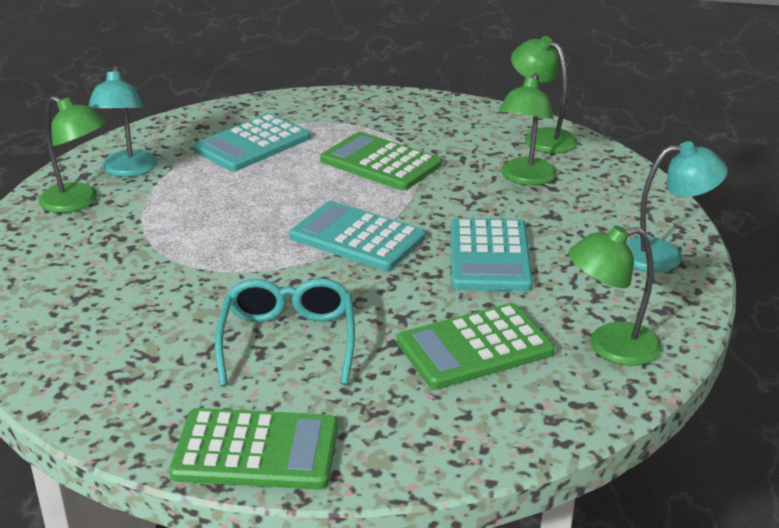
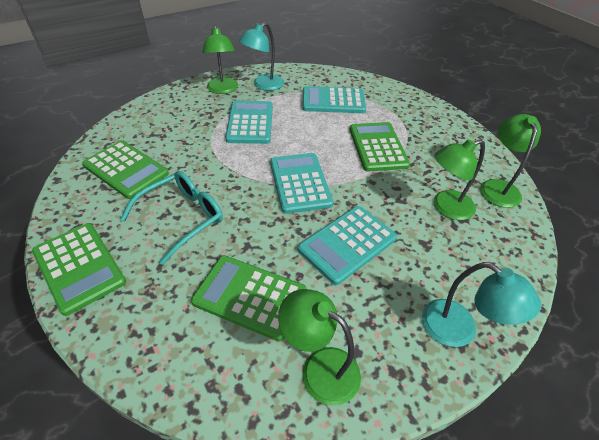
camera: 45 degrees right, 15 degrees up
none -> green calculator [82,141,169,199]
none -> turquoise calculator [225,101,273,144]

